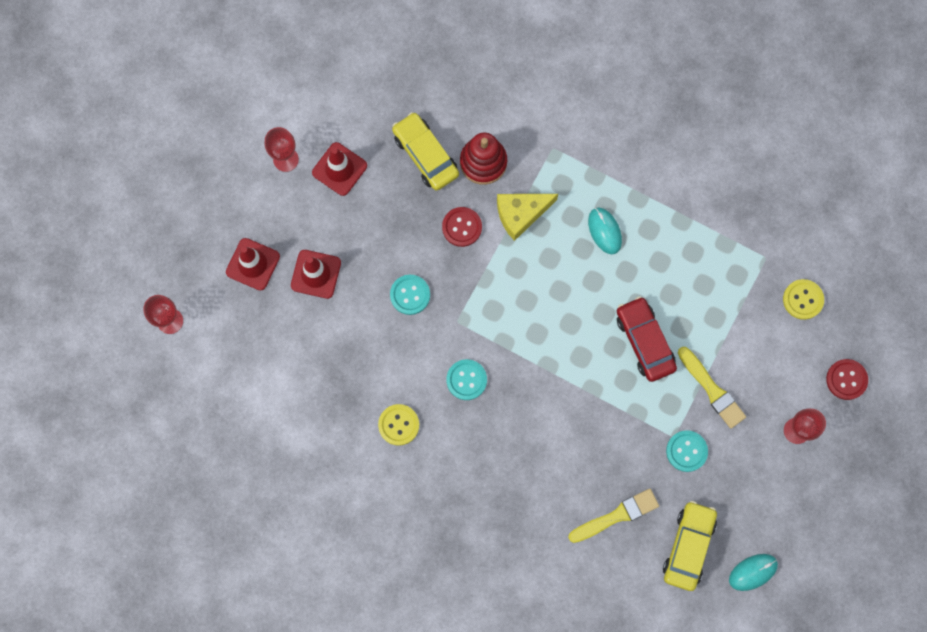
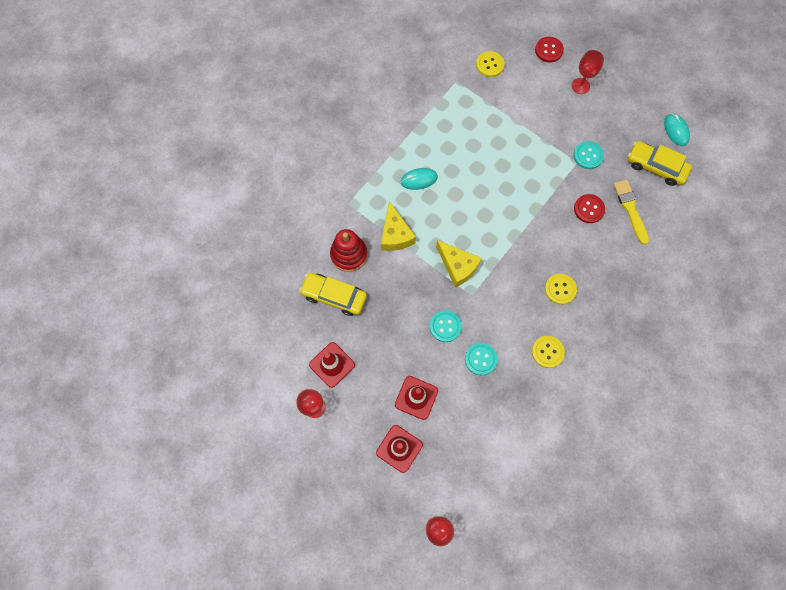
camera: 80 degrees left, 5 degrees down
yellow car [392,112,459,191] -> yellow car turned 45 degrees clockwise [299,273,367,316]
red button [442,207,482,247] -> red button moved to [574,194,605,223]
turquoise button [446,359,487,400] -> turquoise button moved to [465,343,498,375]
red car [617,296,677,382] -> none
yellow brush [678,347,746,429] -> none
none -> yellow cheese [436,240,482,287]
none -> yellow button [545,274,577,305]

